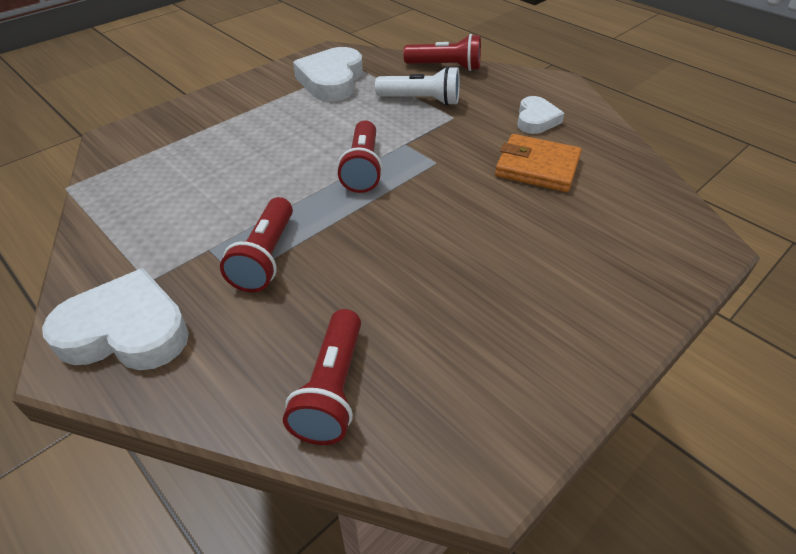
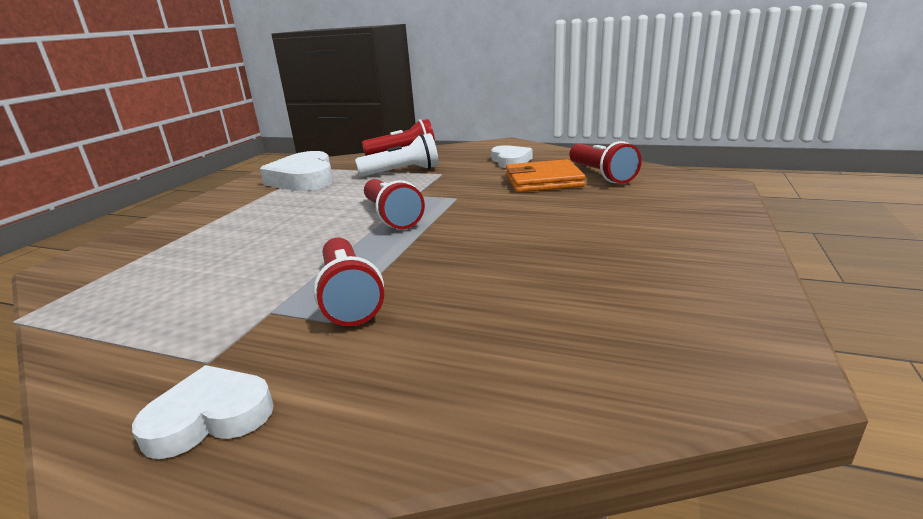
camera: 25 degrees left, 20 degrees down
white heart [42,268,189,370] -> white heart [132,365,274,459], size x0.60
red flashlight [283,309,361,445] -> red flashlight moved to [569,141,642,183]

